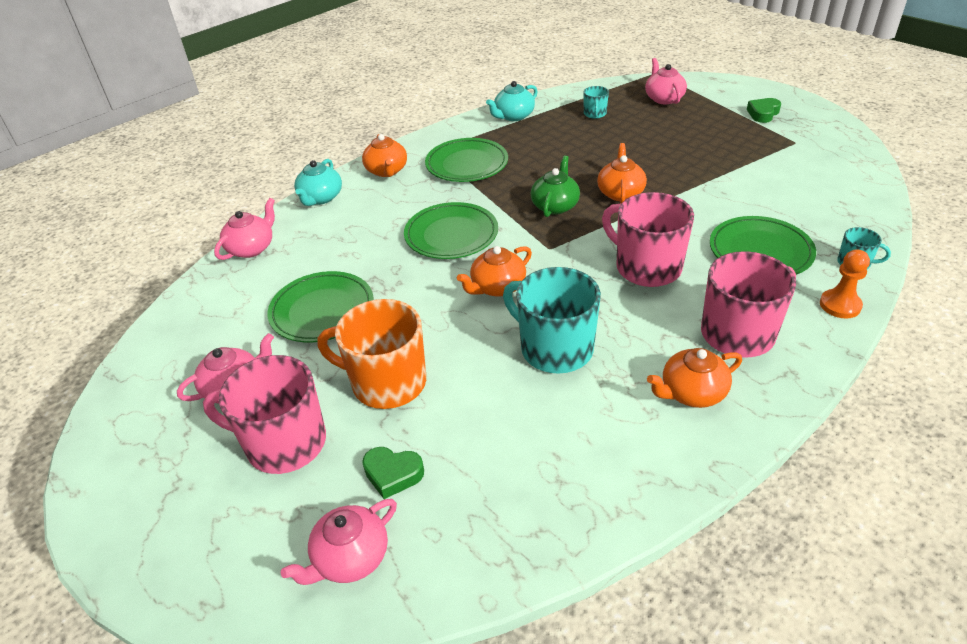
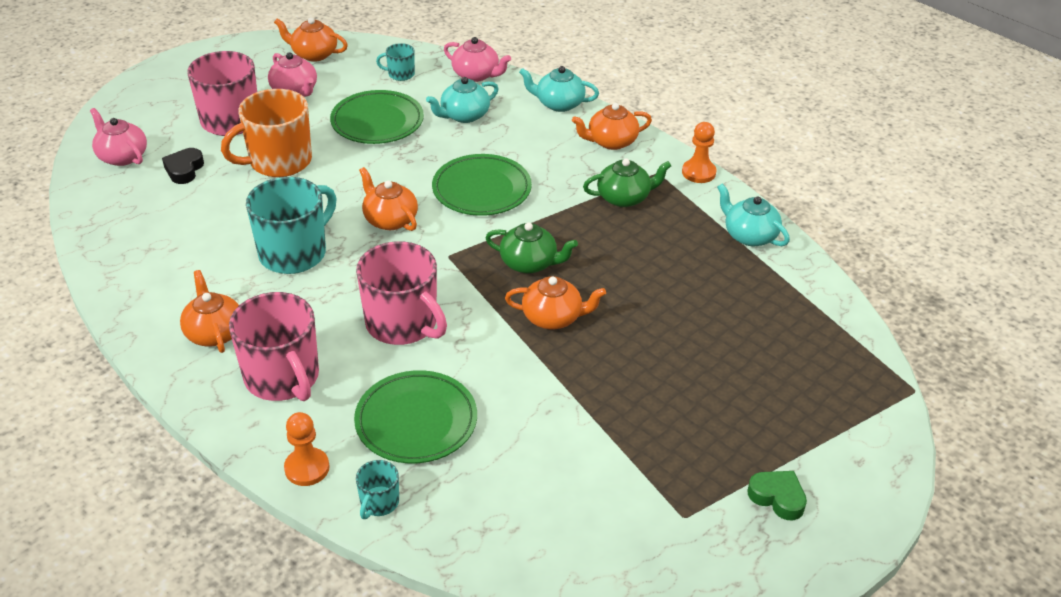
camera: 85 degrees right, 0 degrees up
orange mug [317,299,426,409] -> orange mug turned 135 degrees counterclockwise [221,89,312,177]
green heart [362,447,424,499] -> black heart [162,148,204,184]
green plate [425,138,508,182] -> green teapot [583,158,671,207]
turquoise mug [584,86,609,119] -> turquoise mug moved to [376,43,415,81]
pink mug [602,192,694,287] -> pink mug turned 90 degrees clockwise [356,241,447,345]
pink teapot [645,58,687,104] -> none
none -> orange teapot [274,17,348,62]
none -> turquoise teapot [426,77,499,123]
none -> orange pawn [682,122,717,183]

